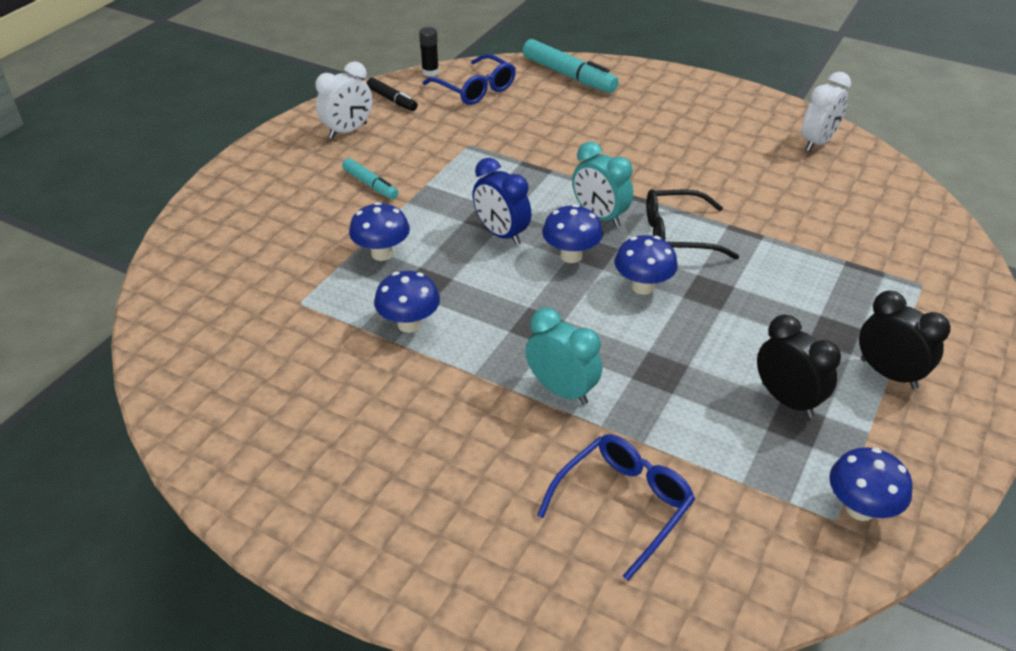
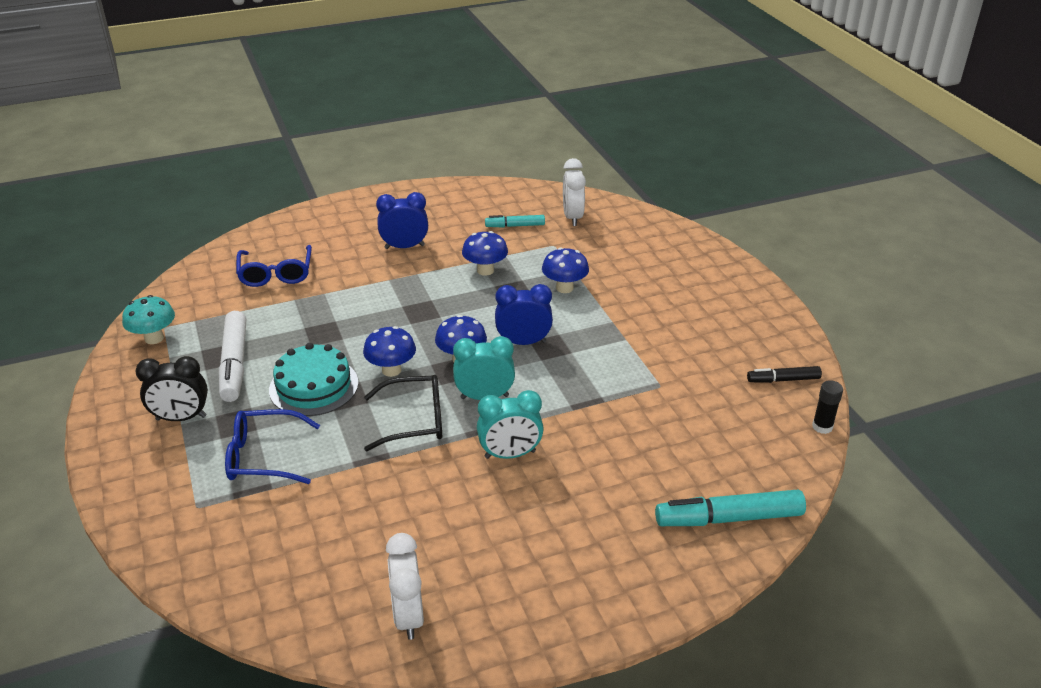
camera: 130 degrees right, 5 degrees down
white clock [315,61,372,139] -> white clock moved to [563,158,586,226]
turquoise marker [342,158,398,199] -> turquoise marker moved to [485,215,545,228]
blue glasses [423,54,516,105] -> blue glasses moved to [225,409,320,484]
turquoise clock [526,308,602,405] -> turquoise clock moved to [477,390,544,459]
black glasses [647,189,739,259] -> black glasses turned 45 degrees clockwise [364,375,442,451]
black clock [757,314,841,418] -> white marker [219,311,246,402]
blue mushroom [829,447,913,521] -> turquoise mushroom [122,295,175,344]
none -> turquoise cake [269,343,358,416]
none -> blue clock [376,192,428,249]

